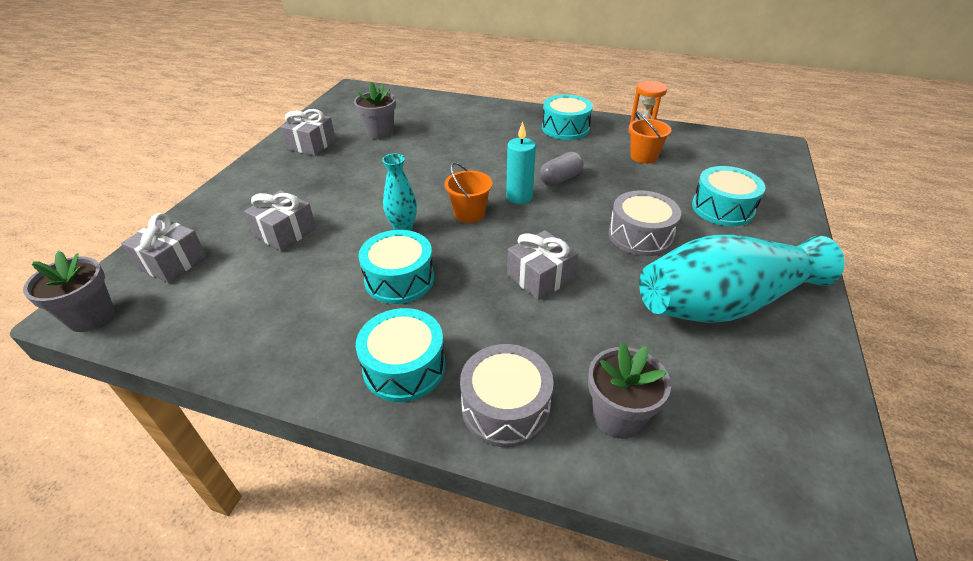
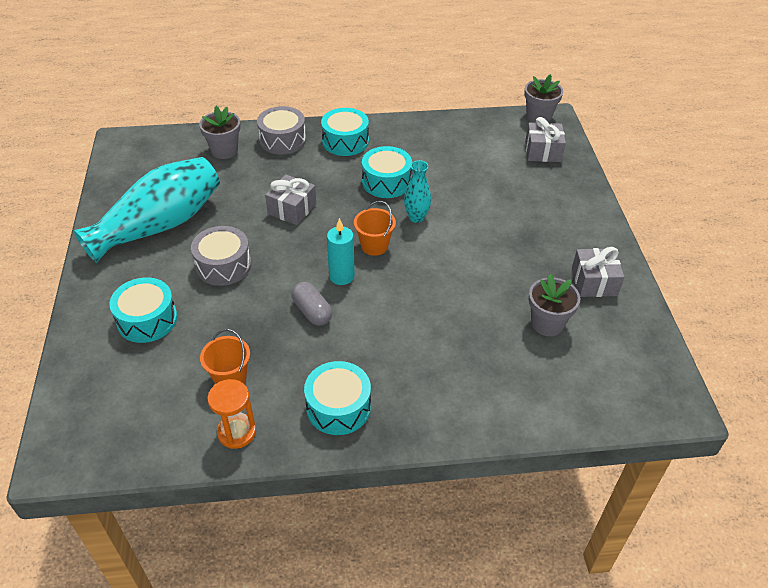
camera: 155 degrees right, 5 degrees up
grey gift [244,190,316,251] -> none
grey capsule [540,152,584,186] -> grey capsule turned 60 degrees counterclockwise [292,282,332,326]

